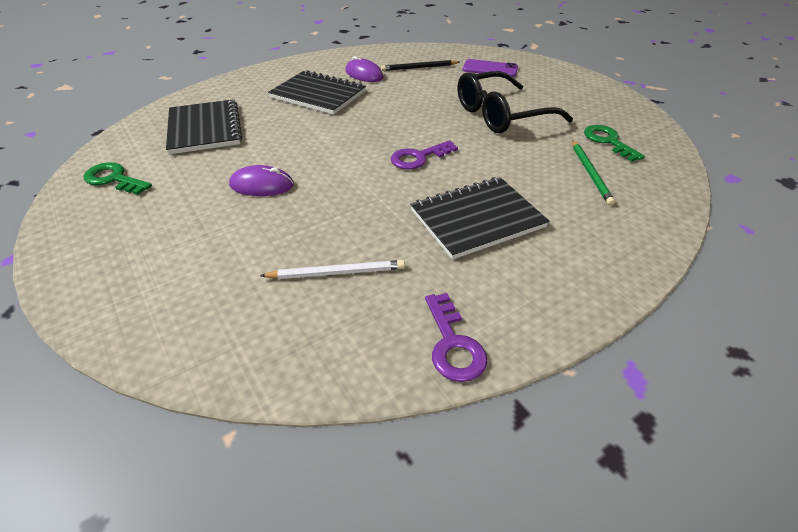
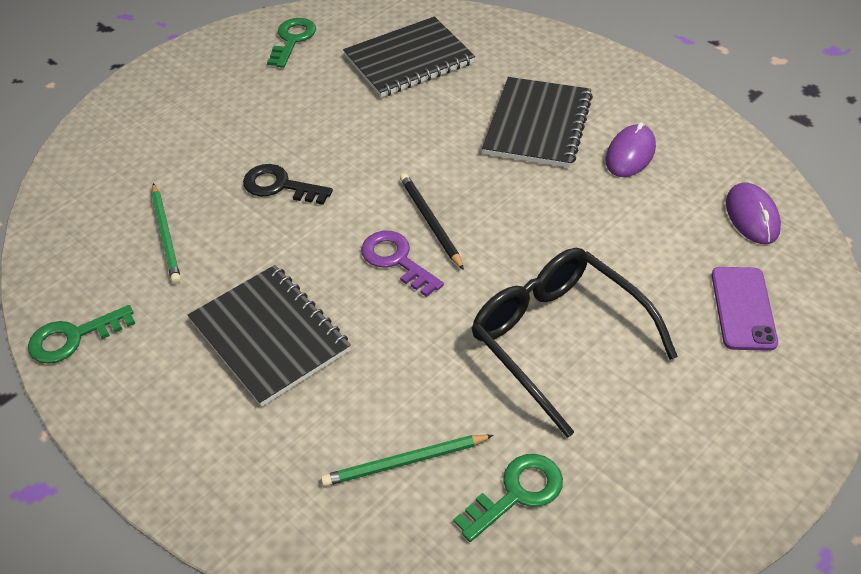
camera: 80 degrees right, 5 degrees up
purple mouse [229,165,294,196] -> purple mouse moved to [726,183,781,244]
white pencil [260,260,405,279] -> green pencil [152,183,181,284]
black pencil [381,60,460,71] -> black pencil moved to [400,174,464,270]
purple key [425,293,488,382] -> green key [28,305,135,364]
none -> black key [243,164,333,205]

